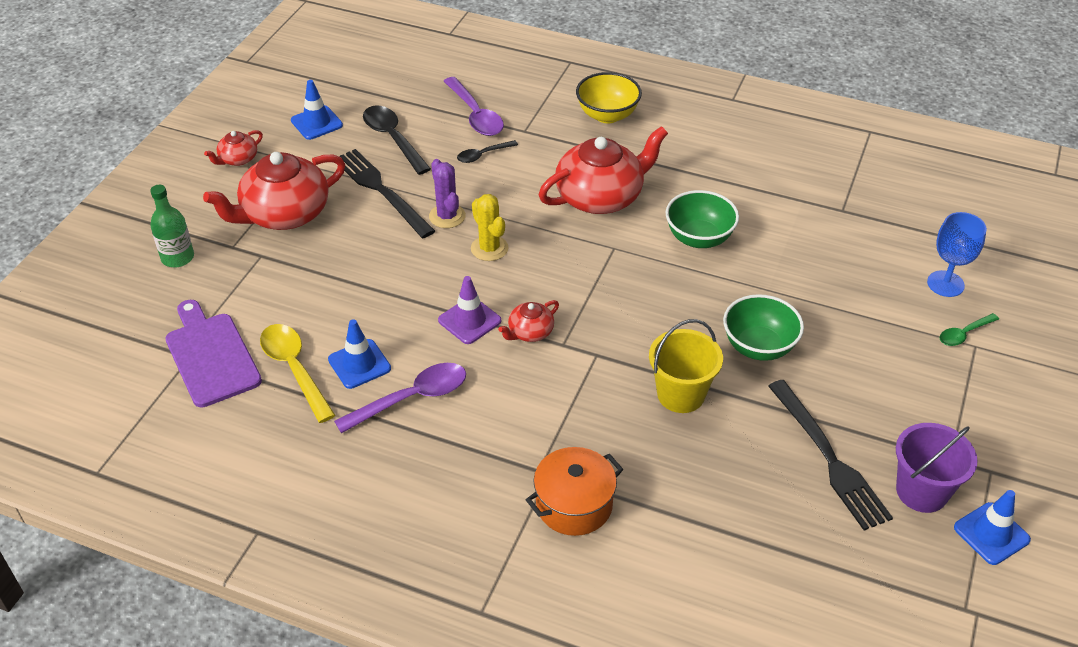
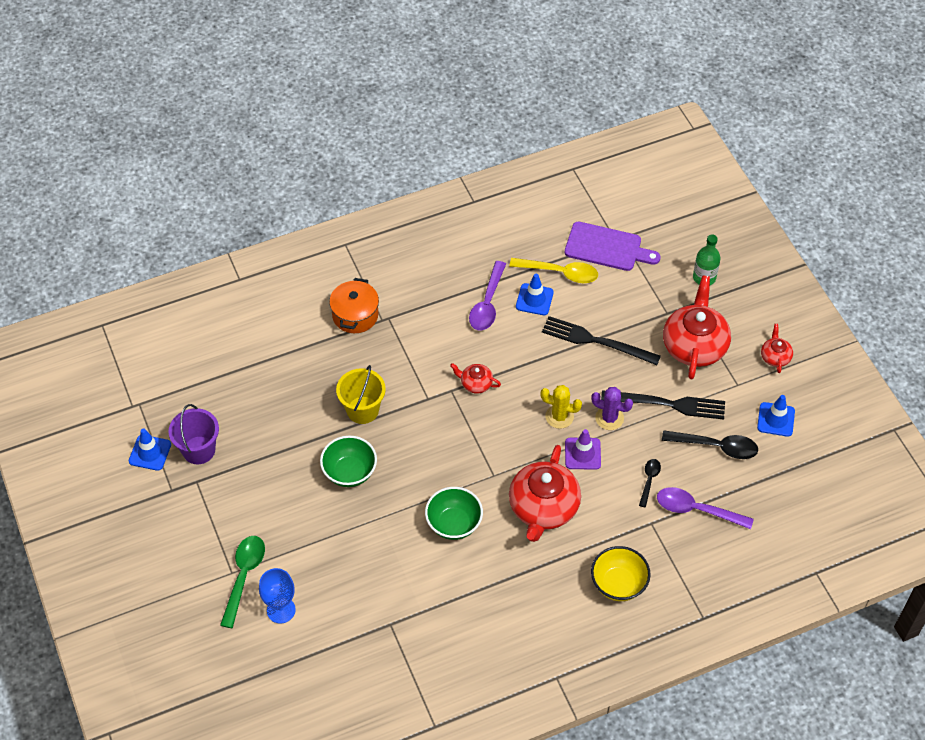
camera: 135 degrees right, 10 degrees up
purple traffic cone [438,276,501,344] -> purple traffic cone moved to [565,429,601,470]
red teapot [498,300,559,342] -> red teapot turned 75 degrees counterclockwise [450,363,501,393]
black fork [768,380,893,530] -> black fork moved to [542,316,661,365]
green spoon [939,313,999,346] -> green spoon [220,536,265,628], size x1.76

